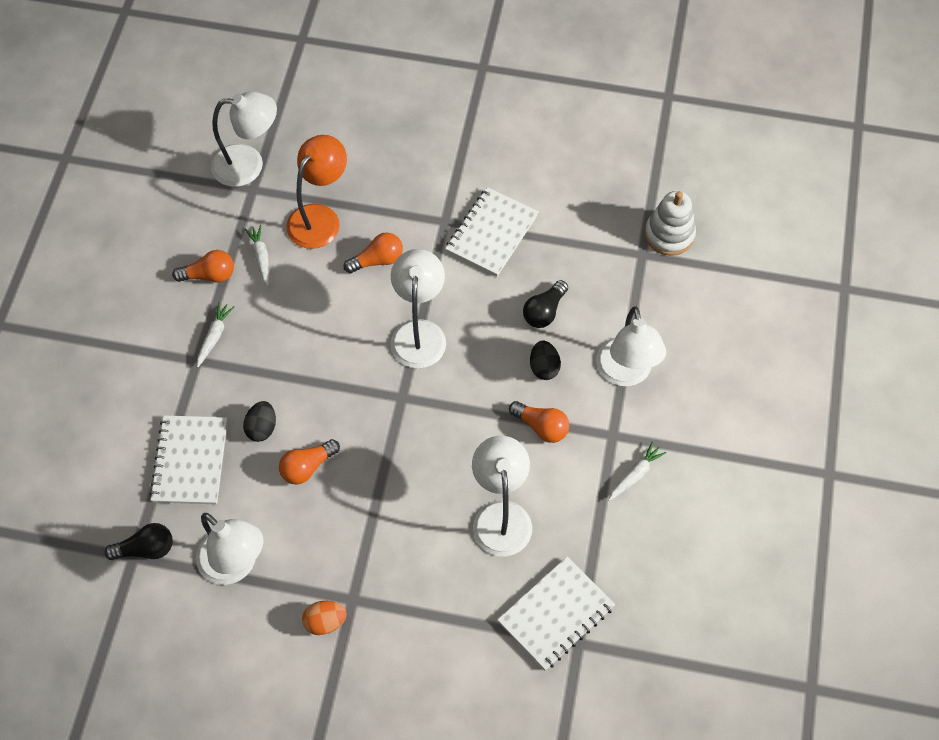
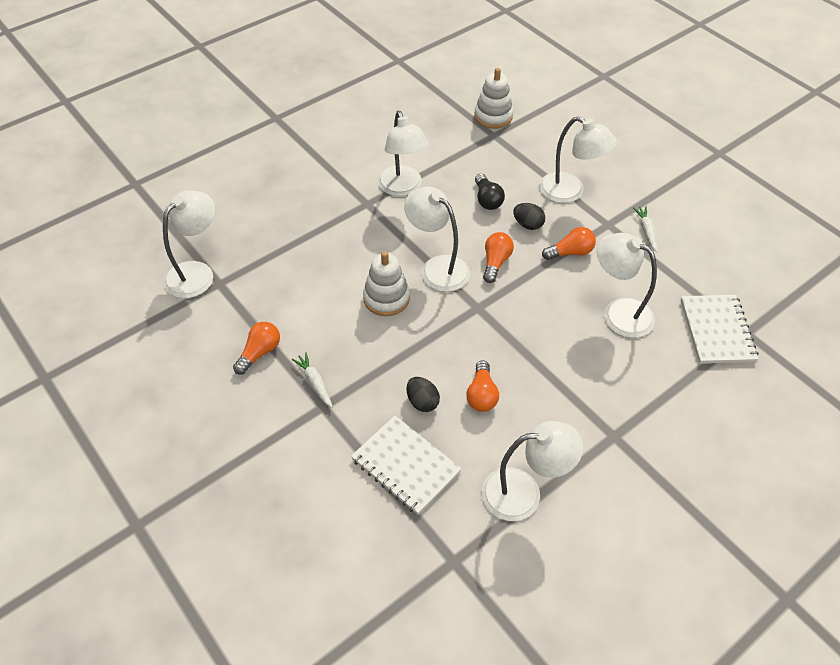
camera: 50 degrees left, 10 degrees down
black light bulb [105,523,173,560] -> none
white carrot [245,225,269,287] -> none
orange lamp [286,135,347,249] -> none
orange egg [302,601,347,635] -> none
orange light bulb [344,233,403,273] -> orange light bulb moved to [483,232,514,283]
white notebook [445,187,539,277] -> white lamp [378,111,429,196]
none -> white stacking toy [363,251,410,316]

